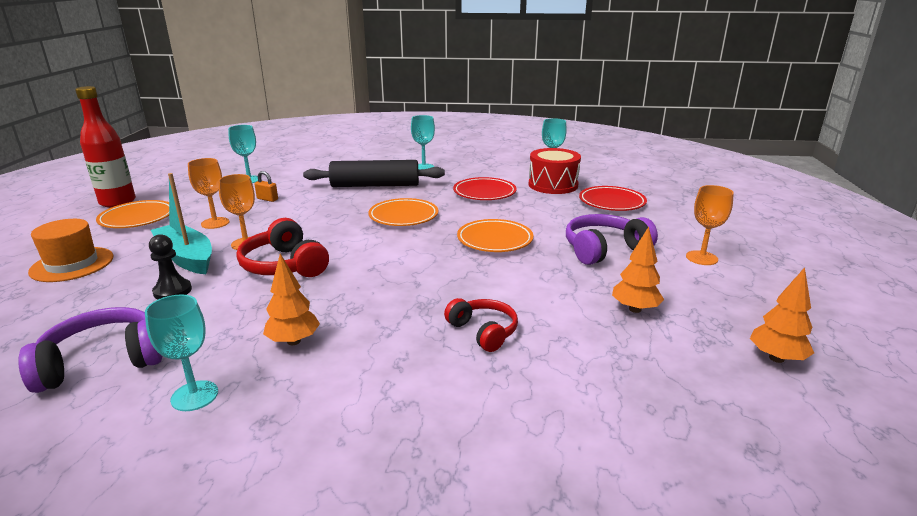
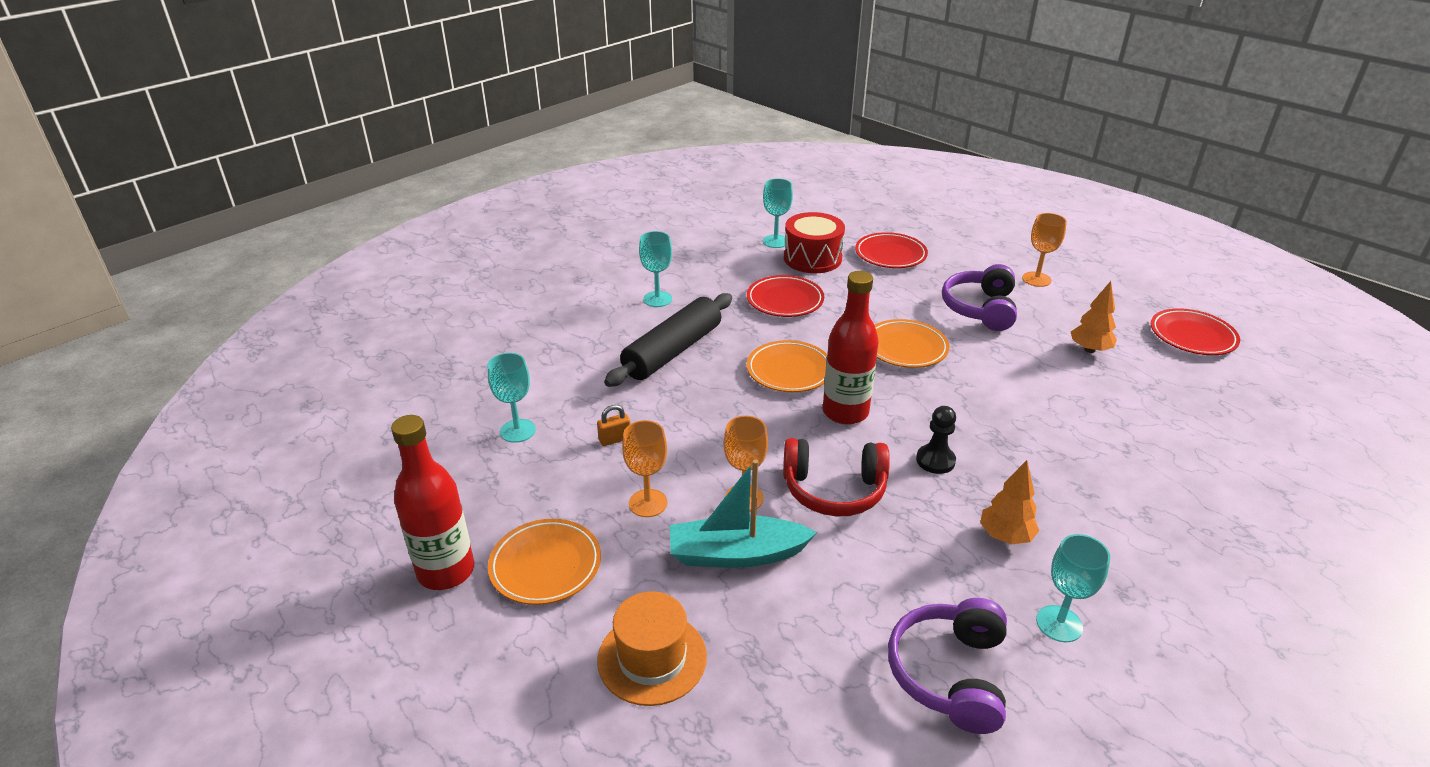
camera: 50 degrees left, 10 degrees up
black pawn [149,234,192,299] -> black pawn moved to [916,406,956,474]
red headphones [444,298,518,352] -> none
orange tree [750,267,814,363] -> red plate [1151,308,1240,355]
none -> red bottle [823,271,879,425]

